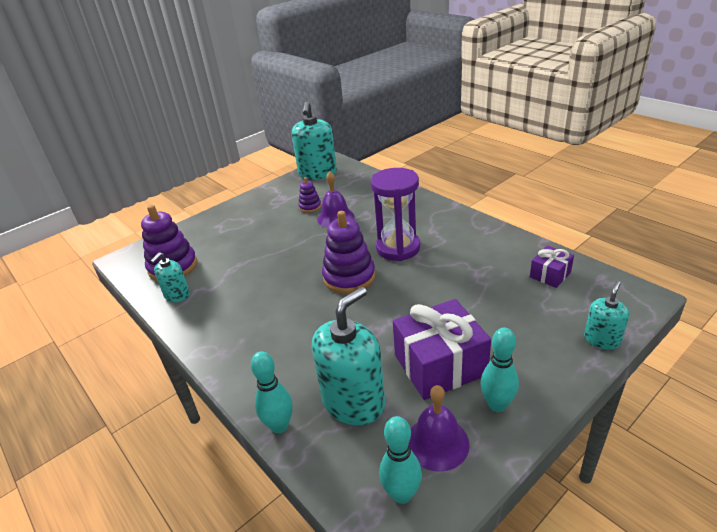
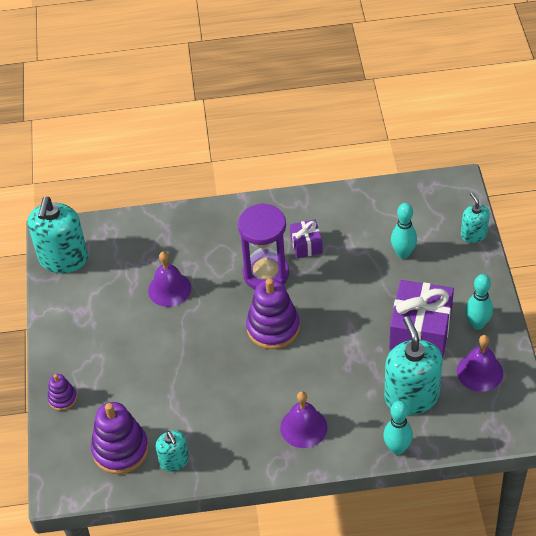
camera: 55 degrees left, 15 degrees up
turquoise soap dispenser [292,102,337,180] -> turquoise soap dispenser turned 60 degrees clockwise [28,197,88,273]
purple stacking toy [298,177,321,213] -> purple stacking toy moved to [47,374,77,411]
turquoise bowling pin [379,416,422,504] -> turquoise bowling pin moved to [391,203,417,259]
purple gift [530,245,574,288] -> purple gift moved to [290,219,323,258]
none -> purple bell [280,391,327,448]

